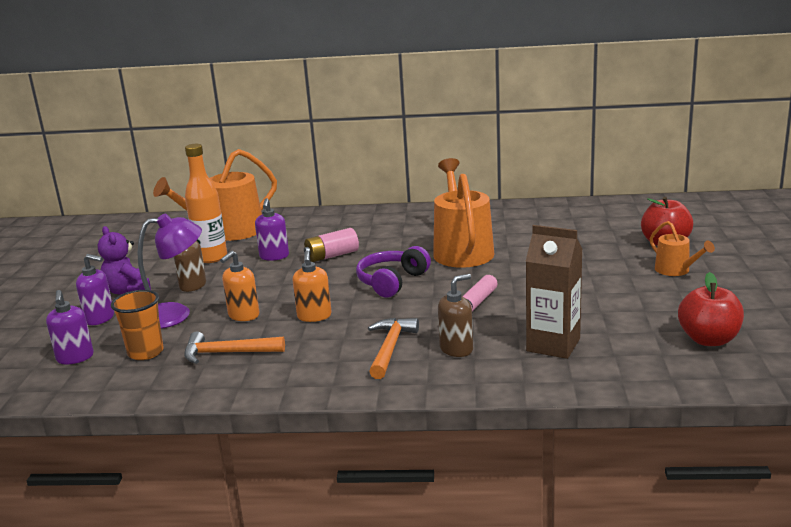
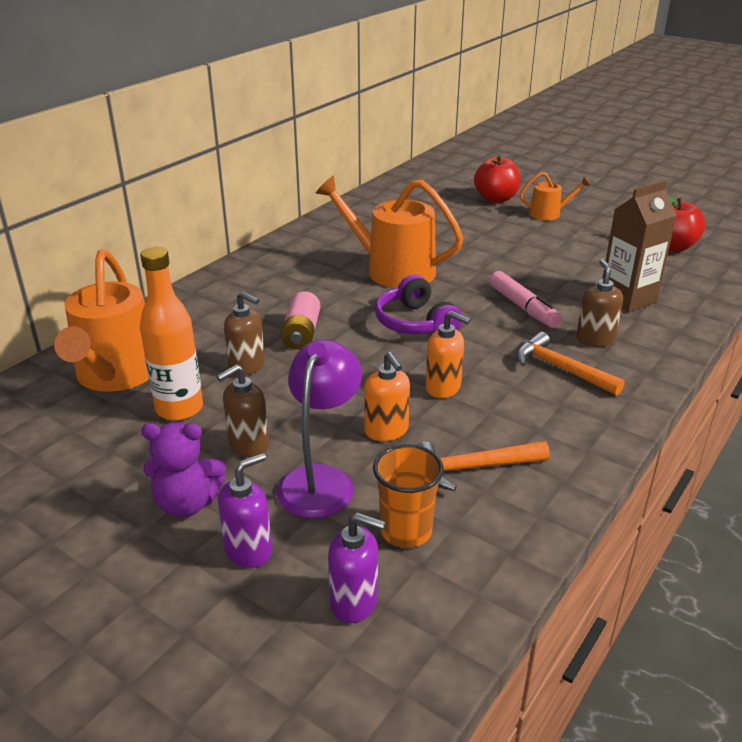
camera: 60 degrees left, 10 degrees up
orange hammer [184,331,285,364] -> orange hammer turned 45 degrees clockwise [418,441,550,491]
purple soap dispenser [255,198,289,261] -> brown soap dispenser [224,291,265,376]

